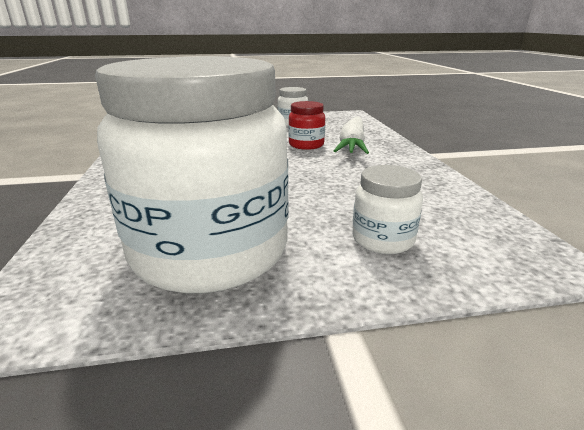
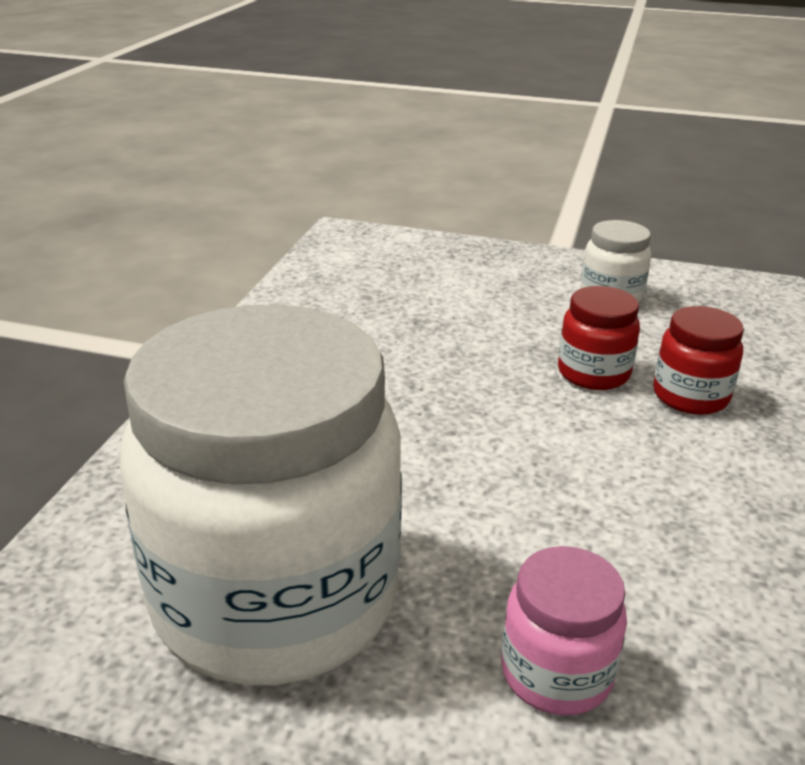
camera: 25 degrees right, 5 degrees up
white carrot [334,116,369,154] -> red jar [653,306,744,415]
white jar [352,165,423,254] -> pink jar [501,546,627,716]

